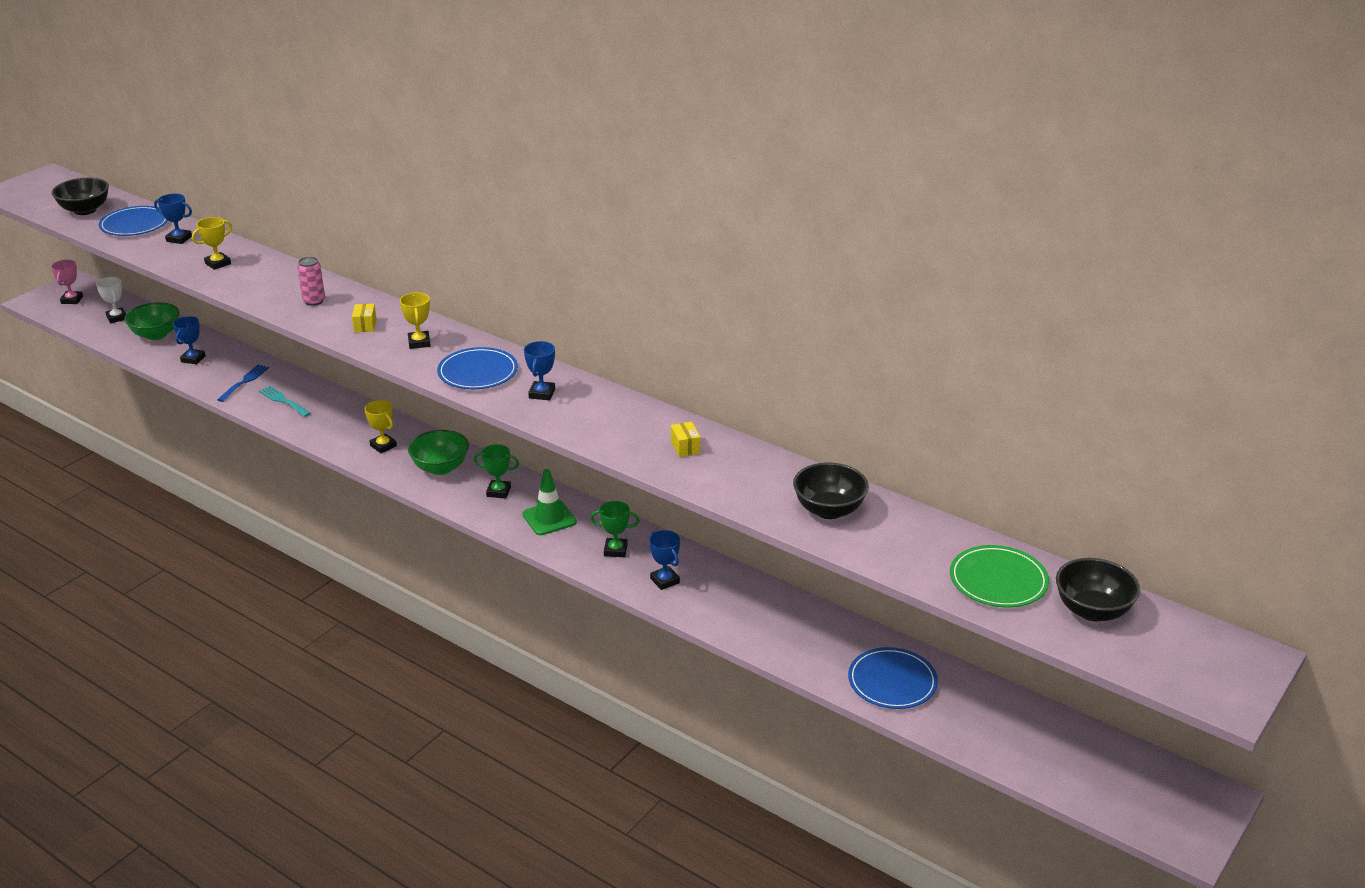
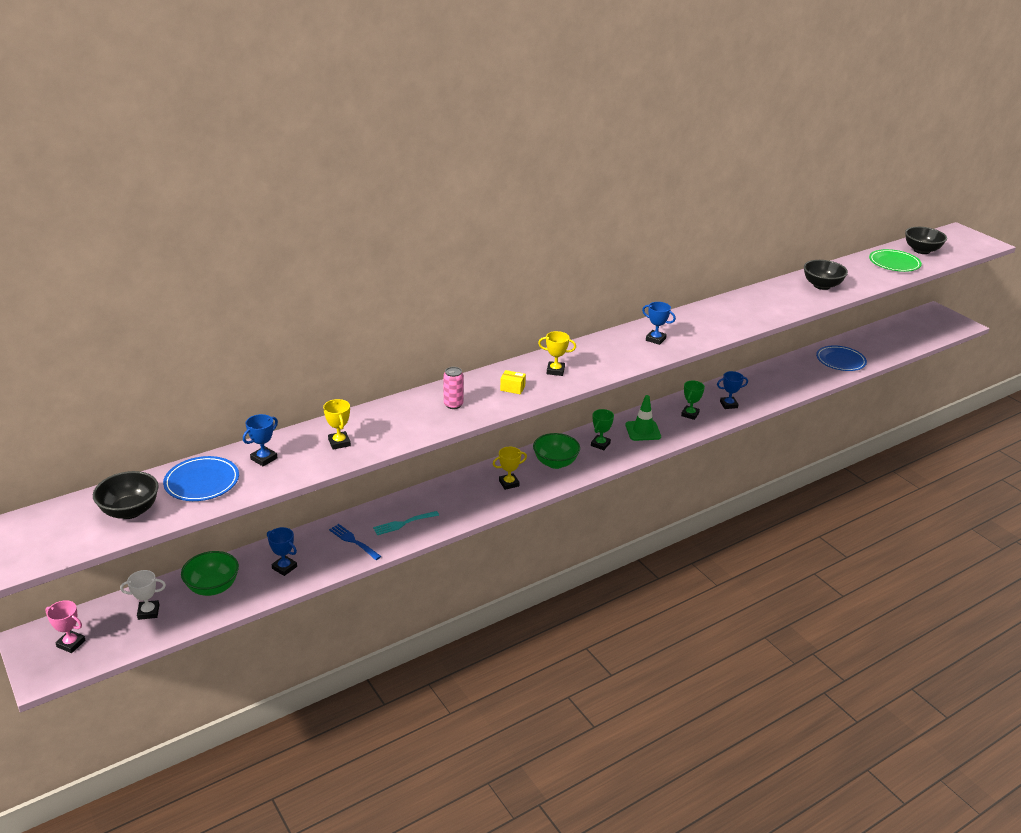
camera: 70 degrees left, 0 degrees up
blue plate [437,347,518,389] -> none
yellow box [671,422,701,457] -> none

